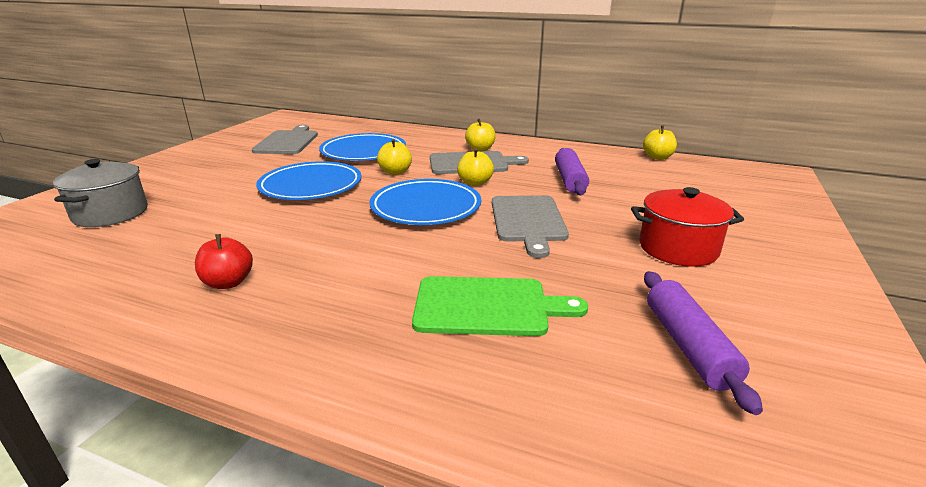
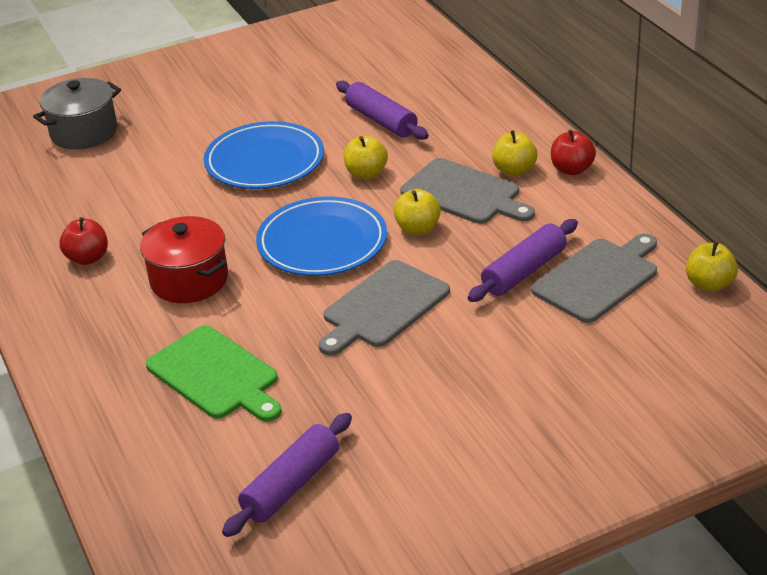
camera: 45 degrees right, 10 degrees up
grey cutting board [252,125,318,154] -> grey cutting board moved to [531,234,657,323]
blue plate [319,133,406,161] -> purple rolling pin [336,81,429,140]
red pot [631,187,744,267] -> red pot moved to [140,216,228,303]
none -> red apple [551,130,596,175]

